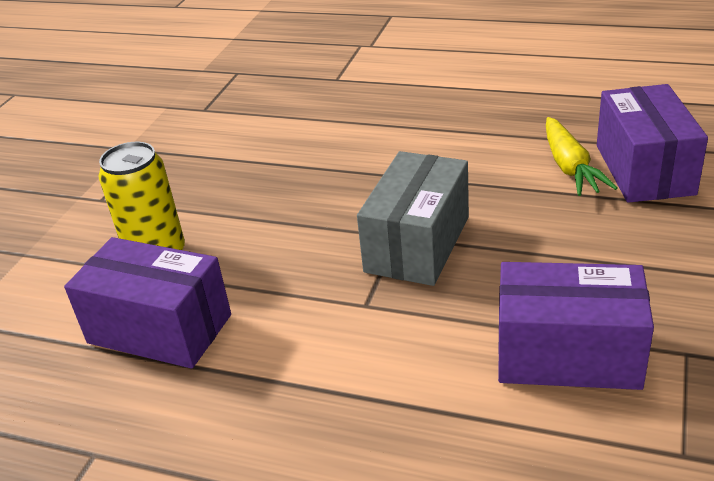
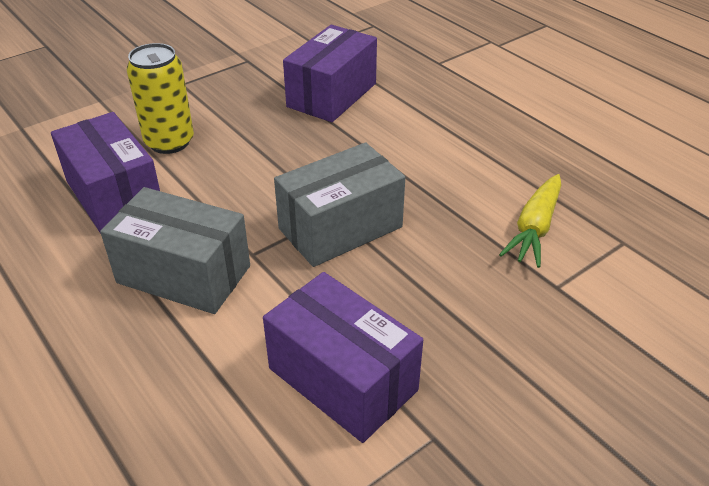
camera: 30 degrees right, 5 degrees up
purple box [597,84,708,203] -> purple box moved to [283,25,377,122]
none -> grey box [100,187,250,314]

